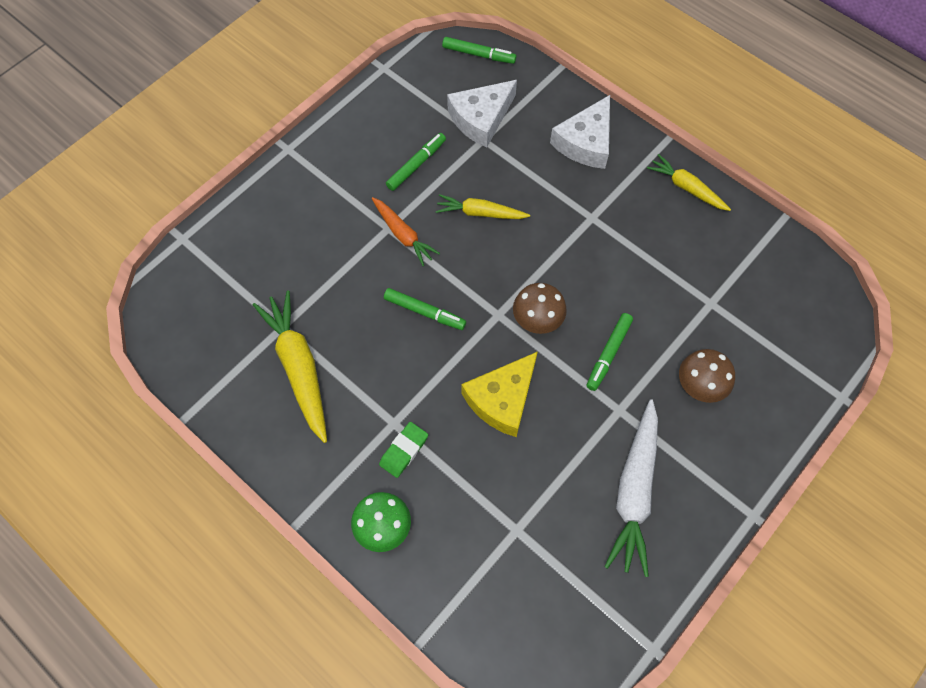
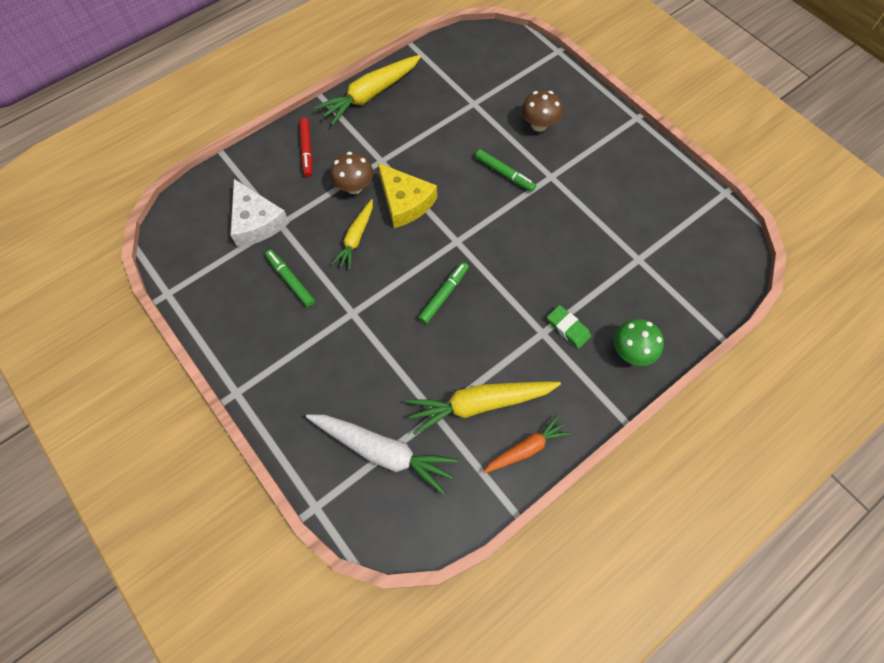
camera: 80 degrees left, 0 degrees up
orange carrot [371,197,440,266] -> orange carrot moved to [483,415,571,473]
green marker [442,37,517,64] -> none
yellow cheese [462,351,538,437] -> yellow cheese moved to [378,163,437,228]
brown mushroom [513,283,567,334] -> brown mushroom moved to [330,152,373,194]
white cheese [550,95,610,169] -> red marker [299,118,312,177]
white carrot [605,399,658,577] -> white carrot moved to [306,414,459,495]
yellow carrot [647,154,731,211] -> yellow carrot [315,55,421,125], size x1.65

